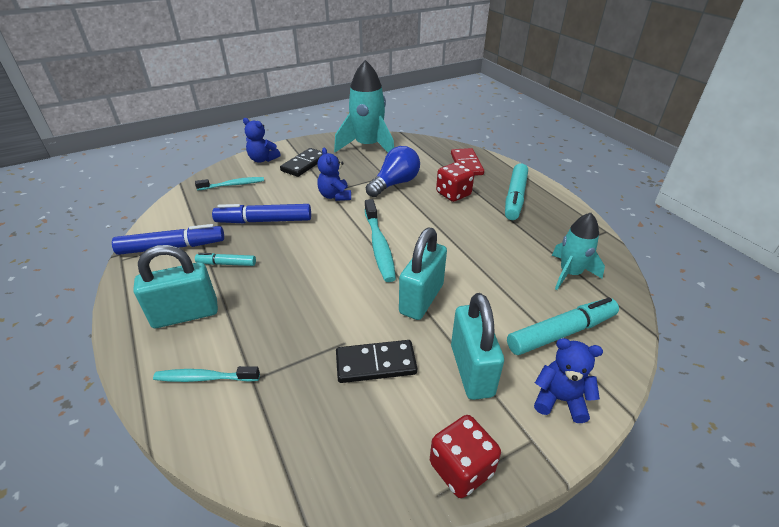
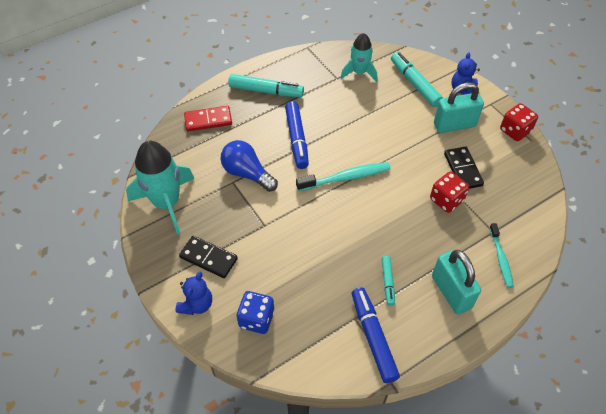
camera: 95 degrees left, 15 degrees up
turquoise toothbrush [195,177,264,190] -> blue dice [237,291,275,334]
blue marker [212,204,311,223] -> blue marker moved to [285,101,309,169]
blue teddy bear [317,148,351,201] -> none
turquoise padlock [399,228,447,320] -> none
red dice [436,162,474,202] -> red dice moved to [430,172,469,213]

